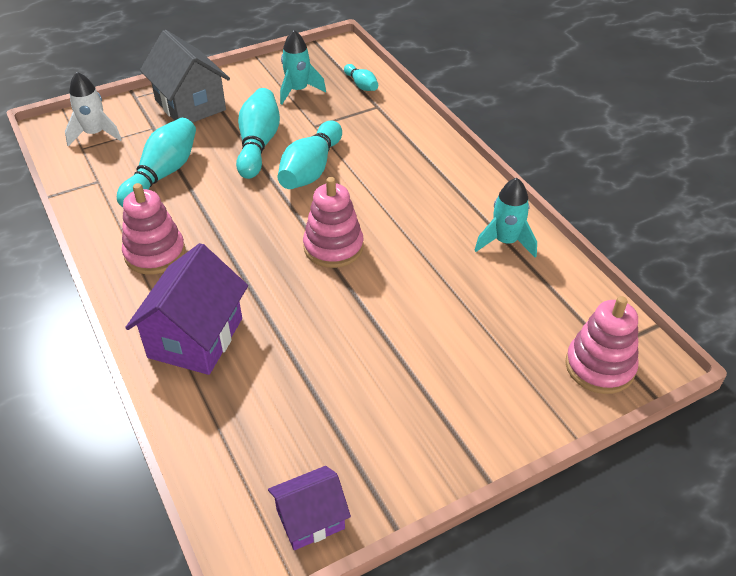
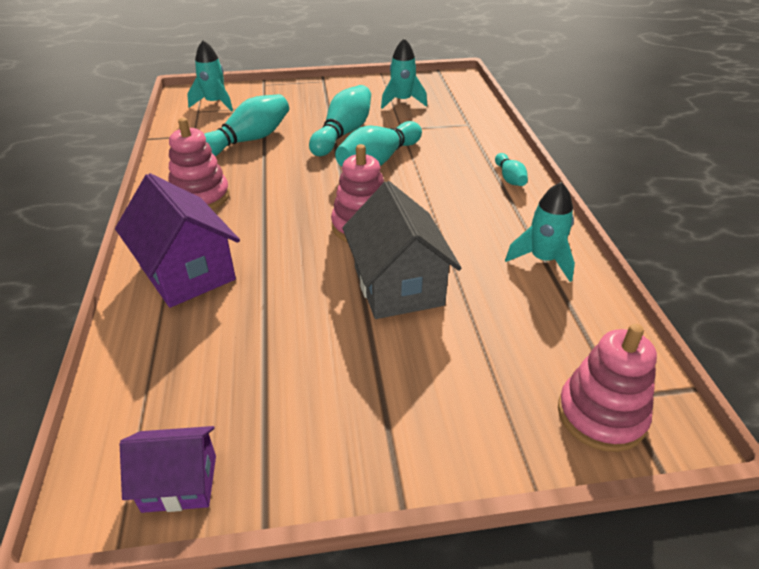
camera: 20 degrees right, 5 degrees down
white rocket [65,72,122,146] -> turquoise rocket [187,40,233,112]
purple house [125,243,248,375] -> purple house turned 75 degrees counterclockwise [115,173,240,308]
grey house [140,30,230,123] -> grey house moved to [342,181,462,319]
turquoise bowling pin [344,64,378,91] -> turquoise bowling pin moved to [495,153,528,186]

